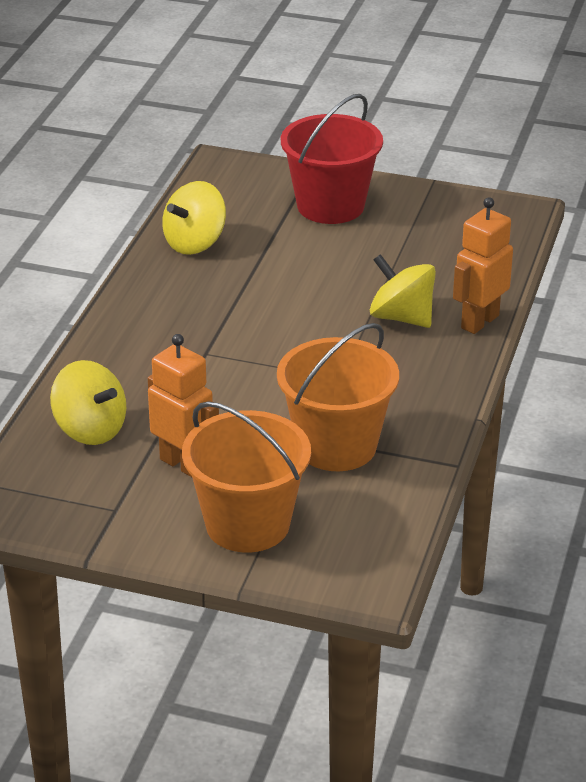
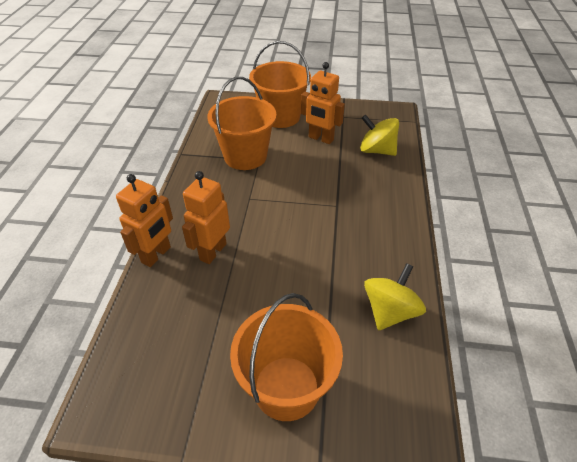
camera: 170 degrees right, 10 degrees up
red bucket [281,94,383,224] -> orange bucket [230,293,343,421]
yellow spinning top [370,254,436,328] -> orange robot [182,171,230,264]

